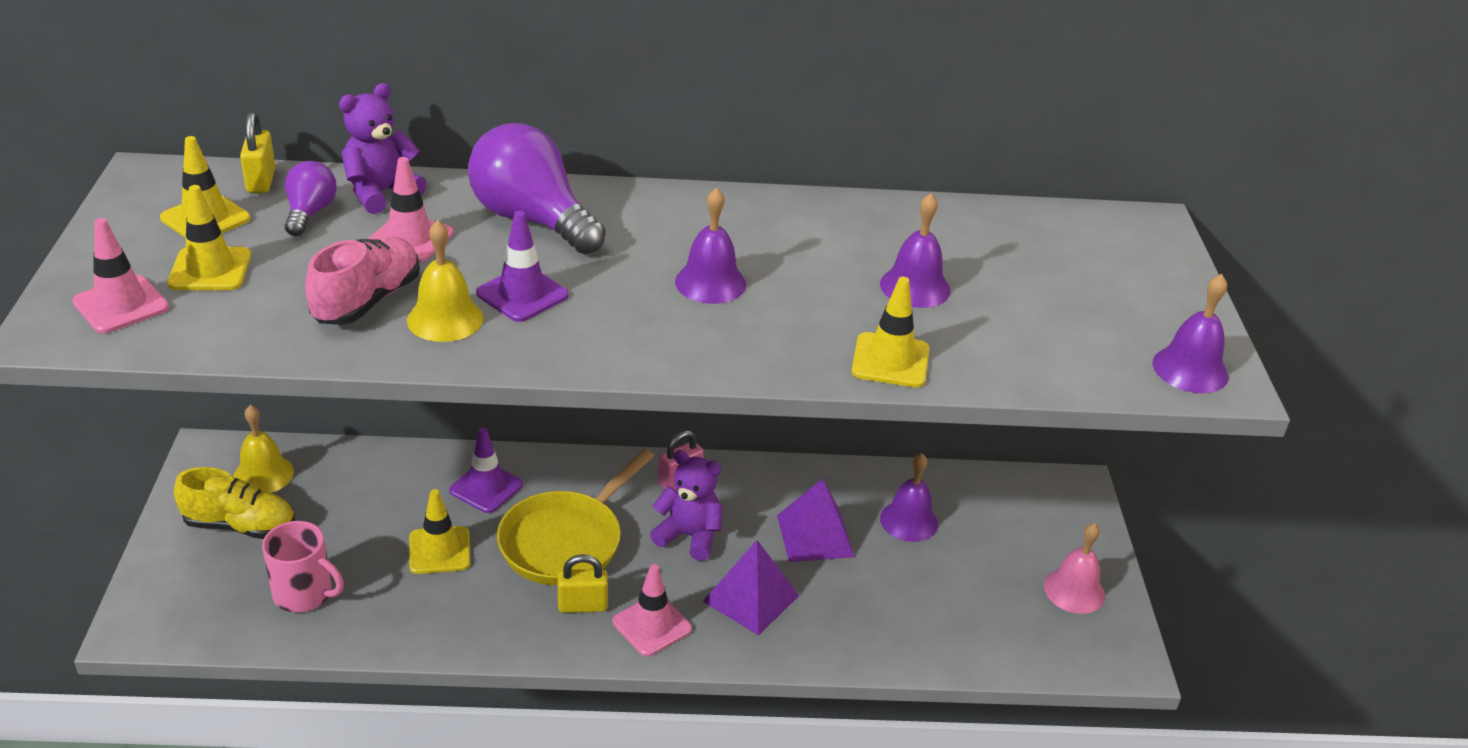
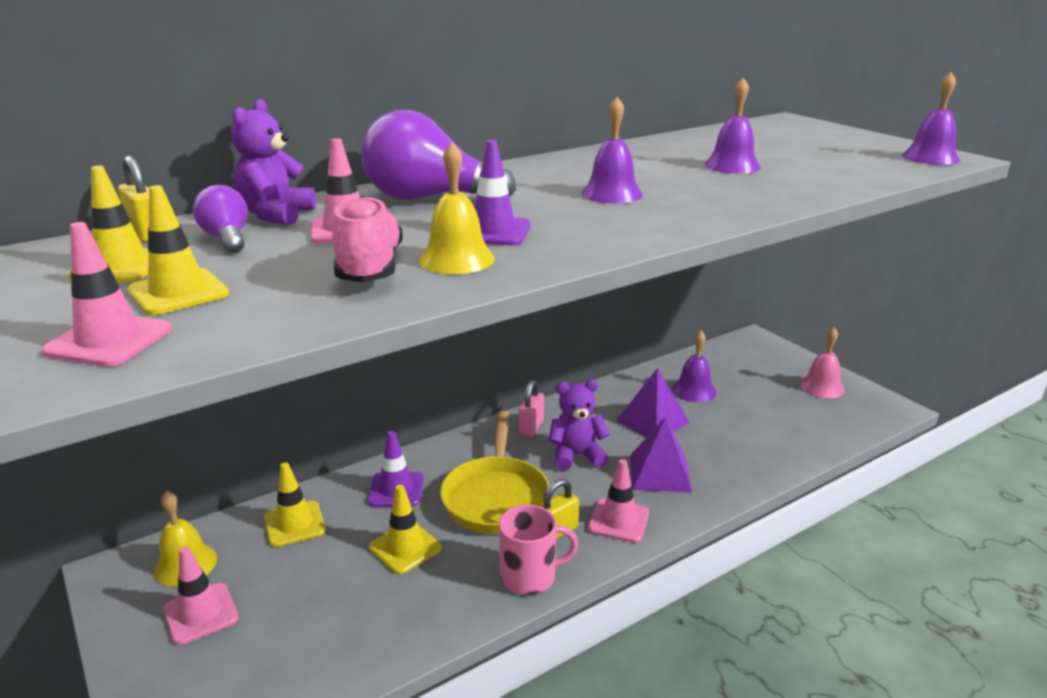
camera: 30 degrees left, 10 degrees down
yellow shoe [174,467,295,539] -> pink traffic cone [163,547,239,645]
pink mug [262,521,344,612] -> pink mug moved to [499,505,578,595]
yellow traffic cone [852,277,929,388] -> yellow traffic cone moved to [264,462,326,547]

